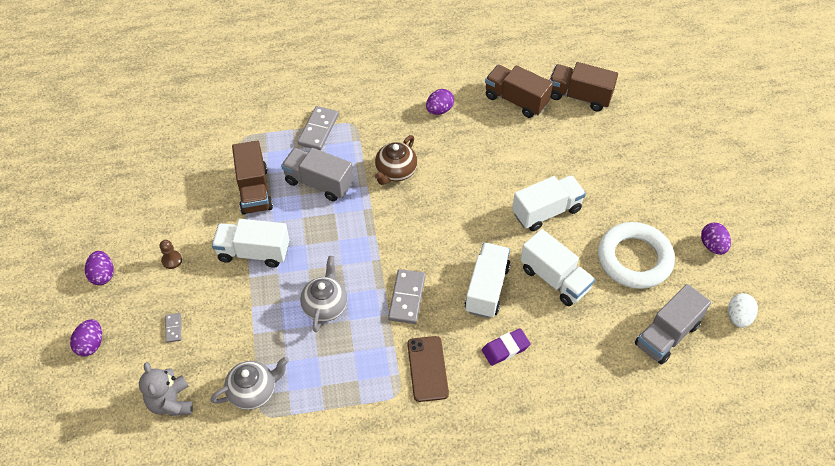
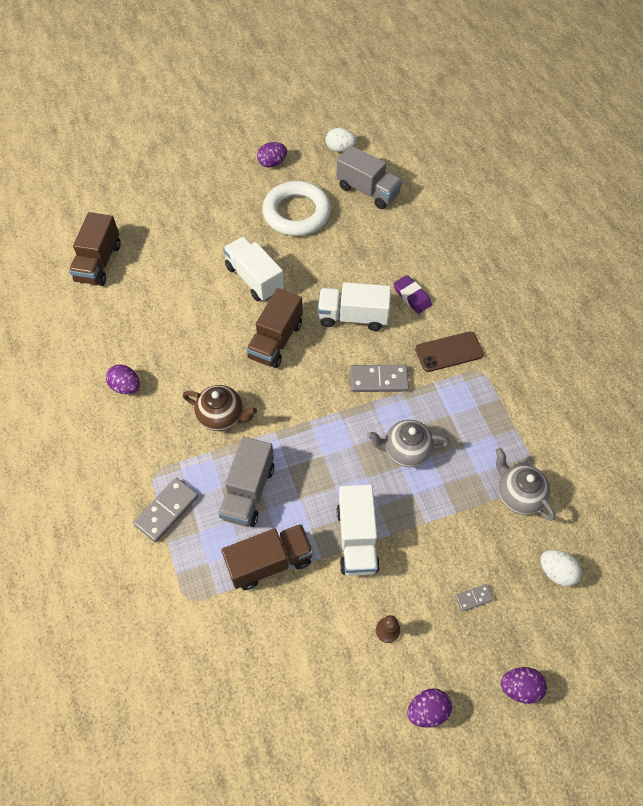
camera: 100 degrees left, 5 degrees up
grey teddy bear [139,362,193,416] -> white egg [540,550,582,586]
grey domino [298,106,339,151] -> grey domino turned 60 degrees counterclockwise [133,477,199,542]
brown truck [485,65,553,118] -> brown truck moved to [246,288,303,368]
white truck [521,229,595,306] -> none

